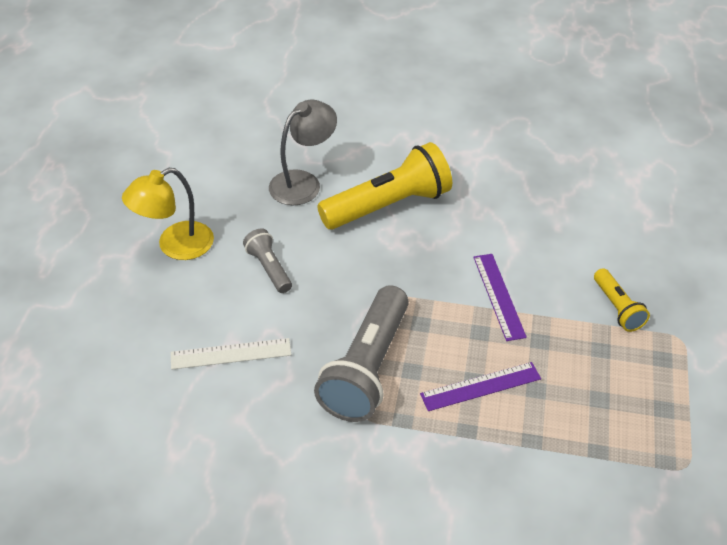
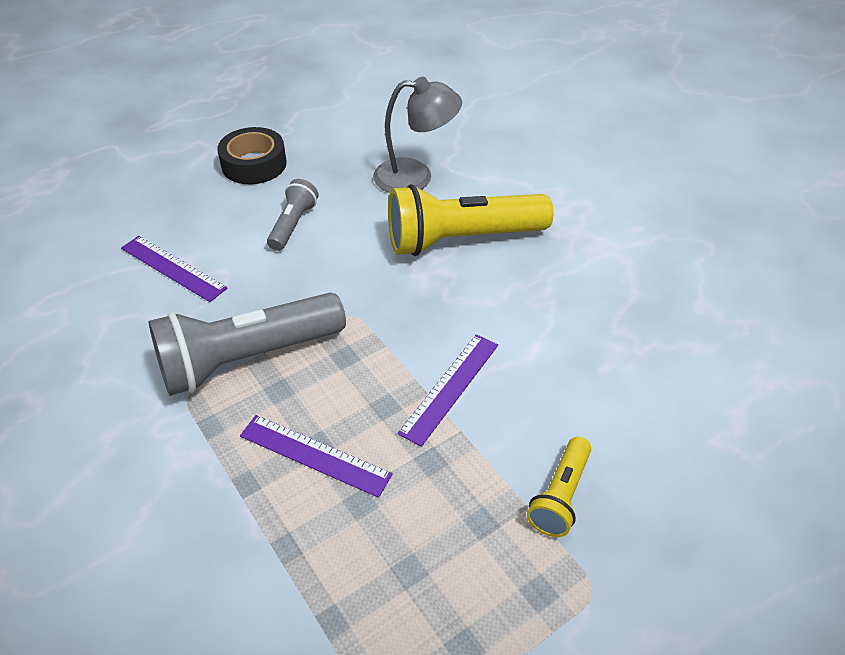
camera: 45 degrees right, 0 degrees up
yellow lamp [122,168,214,260] -> black tape [217,127,287,184]
white ruler [171,338,291,370] -> purple ruler [121,236,228,302]
yellow flashlight [317,142,452,229] -> yellow flashlight turned 150 degrees clockwise [388,184,553,256]

